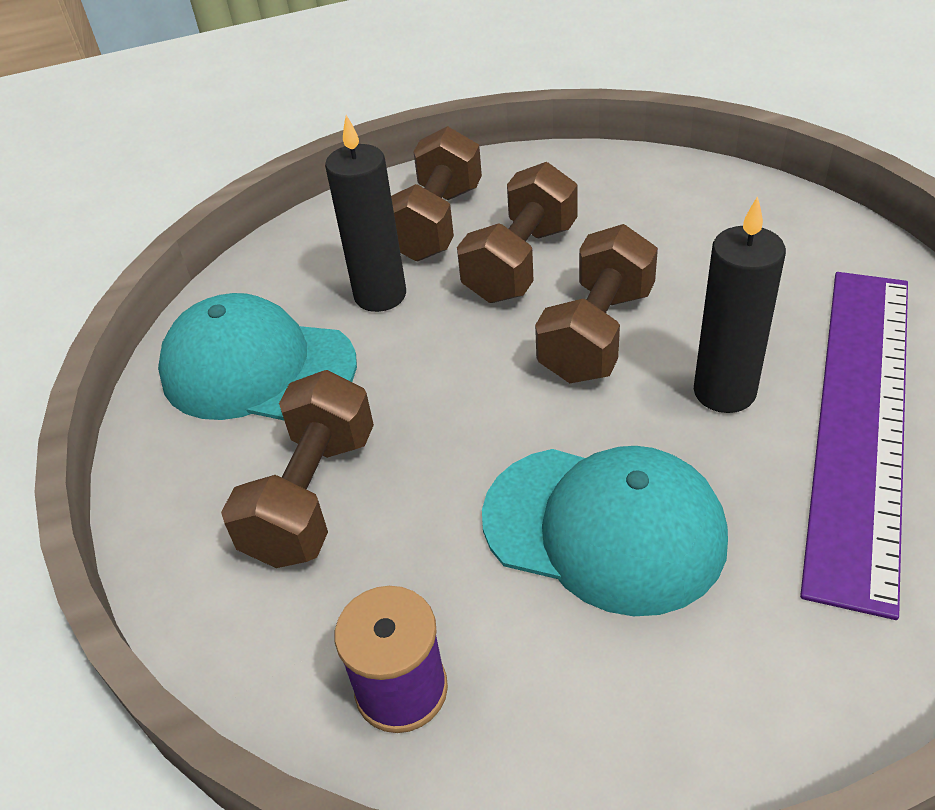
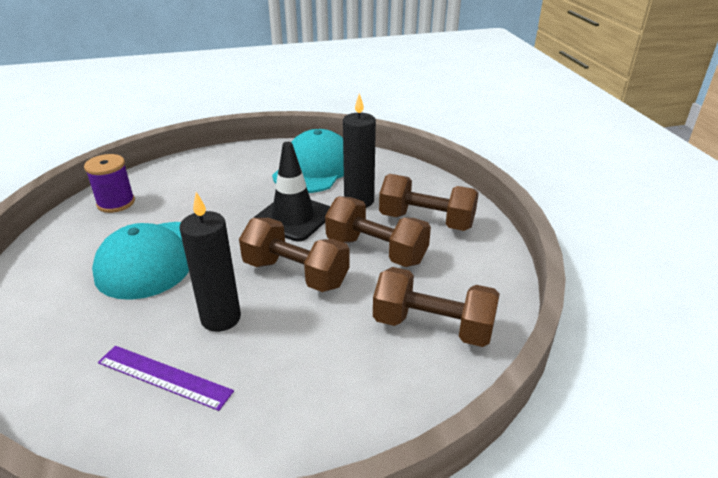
camera: 90 degrees right, 10 degrees down
brown dumbbell [221,370,374,568] -> brown dumbbell moved to [373,267,500,347]
purple ruler [800,272,908,620] -> purple ruler [98,346,234,411], size x0.47
none -> black traffic cone [253,142,330,242]

